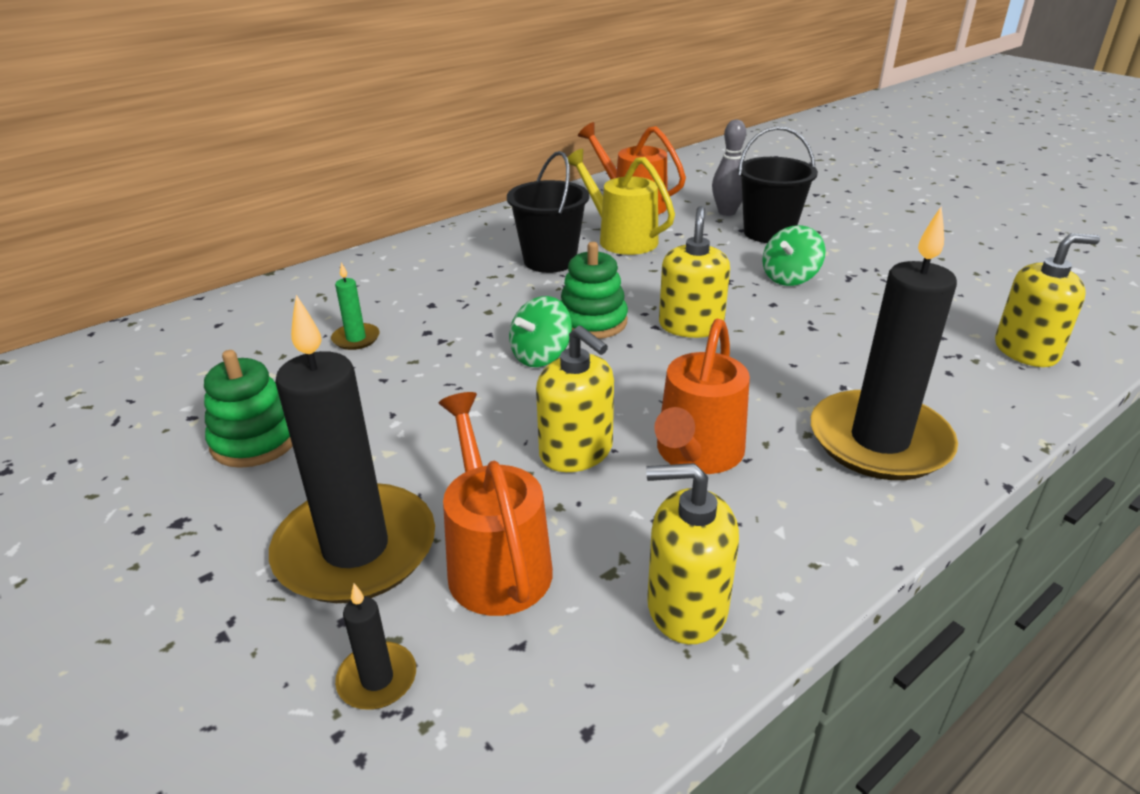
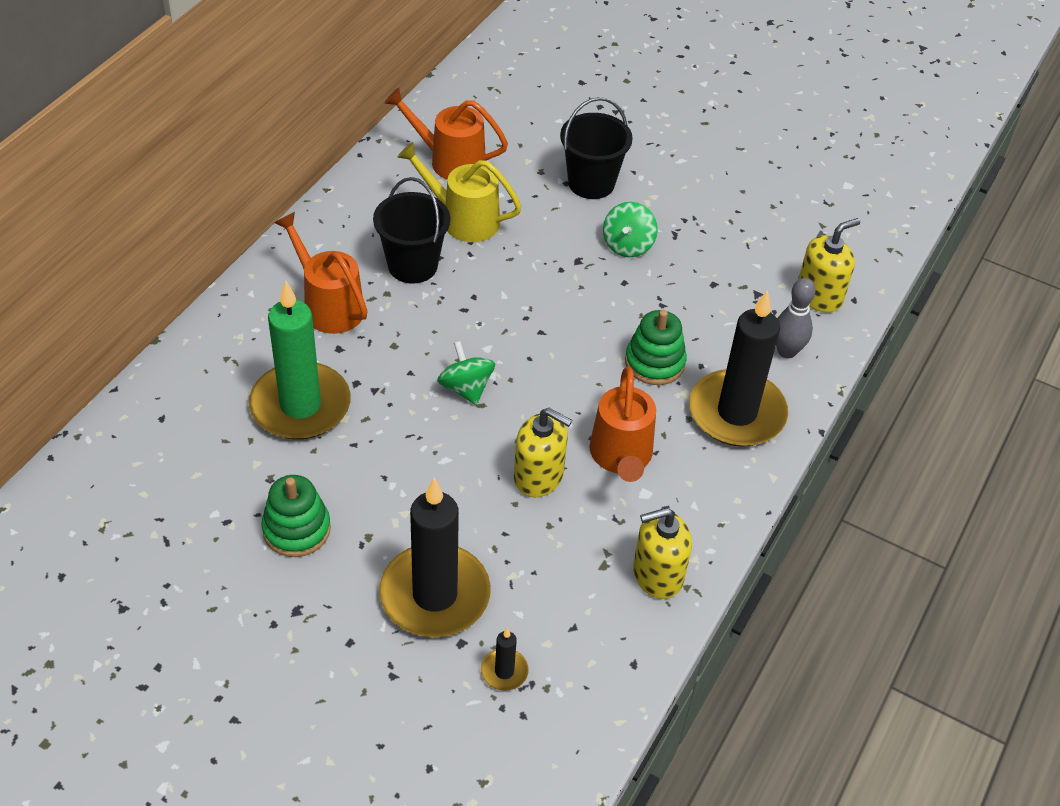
camera: 25 degrees left, 15 degrees up
green candle [331,262,380,350] -> green candle [249,281,351,440], size x2.40
orange watering can [439,392,553,616] -> orange watering can moved to [274,212,368,334]
green spinning top [509,296,572,367] -> green spinning top turned 135 degrees clockwise [437,341,495,405]
green stacking toy [561,242,628,339] -> green stacking toy moved to [625,310,687,385]
yellow soap dispenser [659,206,730,338] -> none
grey bowling pin [712,120,746,216] -> grey bowling pin moved to [776,278,816,358]

